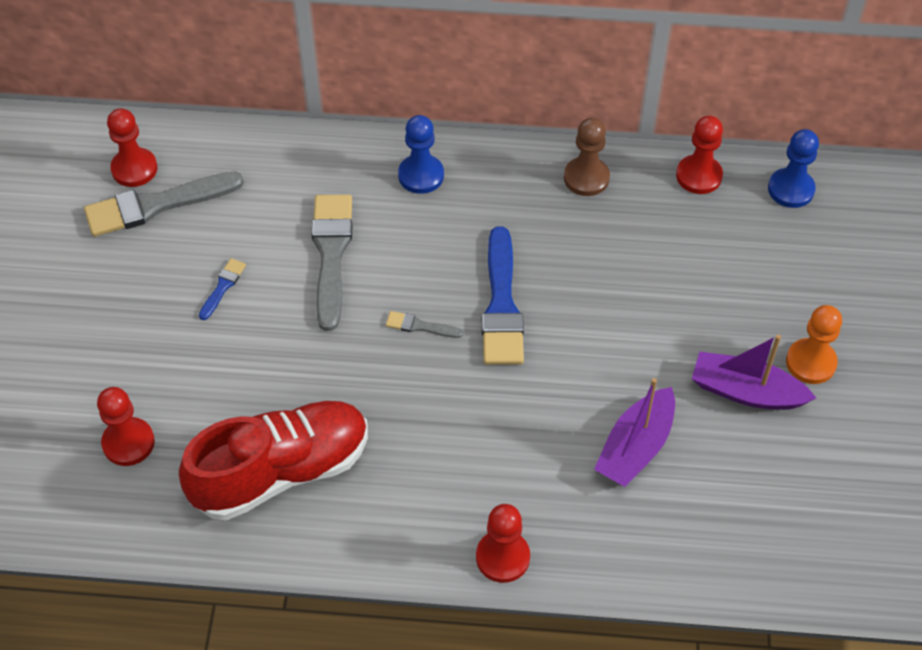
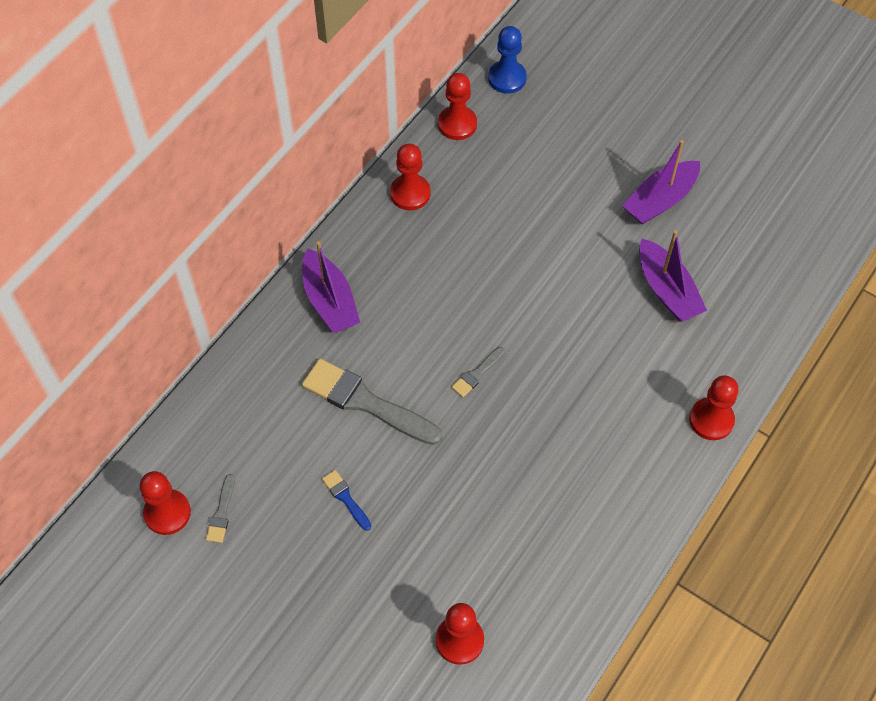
camera: 60 degrees left, 5 degrees up
grey brush [84,172,244,237] -> grey brush [206,474,235,543], size x0.46
red shoe [179,401,368,520] -> none
blue pawn [398,115,444,194] -> purple boat [302,241,360,333]
blue brush [482,227,524,365] -> none
brown pawn [564,118,610,196] -> red pawn [390,144,430,210]
orange pawn [786,305,842,384] -> none

